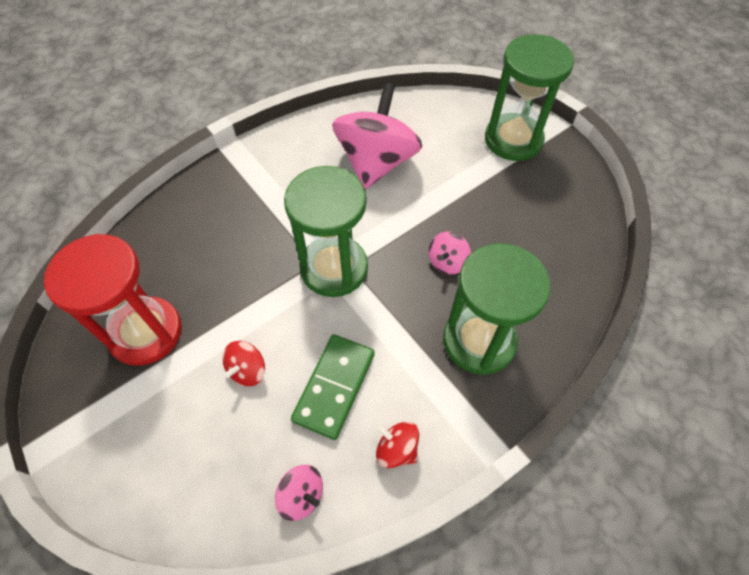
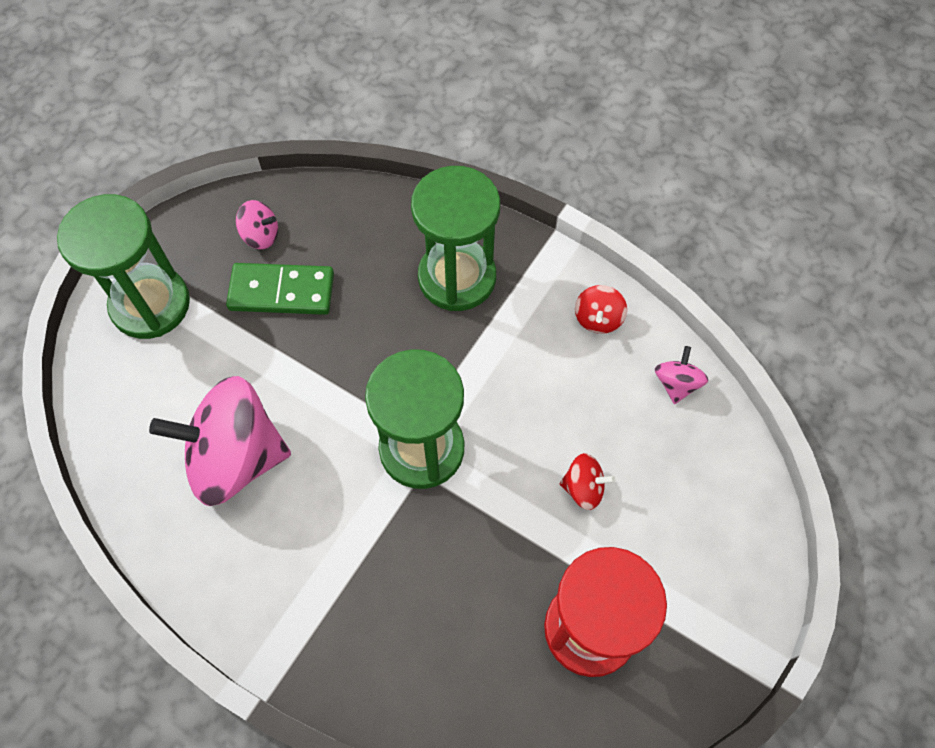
camera: 110 degrees left, 5 degrees up
green domino [291,334,375,440] -> green domino moved to [226,263,334,315]
pink spinning top [428,231,471,275] -> pink spinning top moved to [236,200,278,249]

